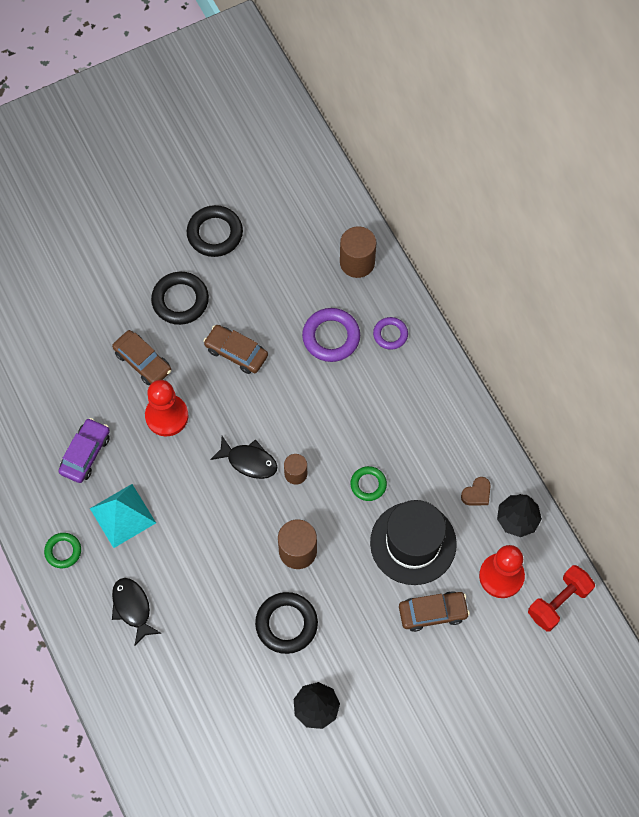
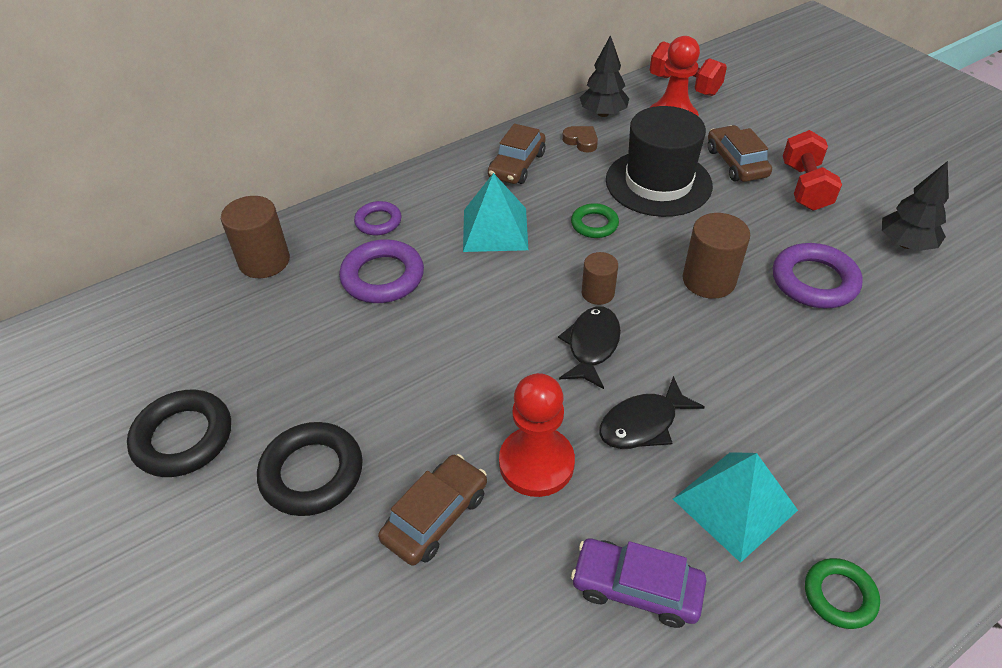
camera: 95 degrees left, 20 degrees down
black fish [112,578,161,646] -> black fish moved to [599,376,705,449]
brown car [203,325,268,374] -> brown car moved to [488,124,546,184]
black ring [255,592,318,654] -> purple ring [773,243,863,308]
none -> turquoise pyramid [463,173,528,252]
none -> red dumbbell [783,130,842,211]

